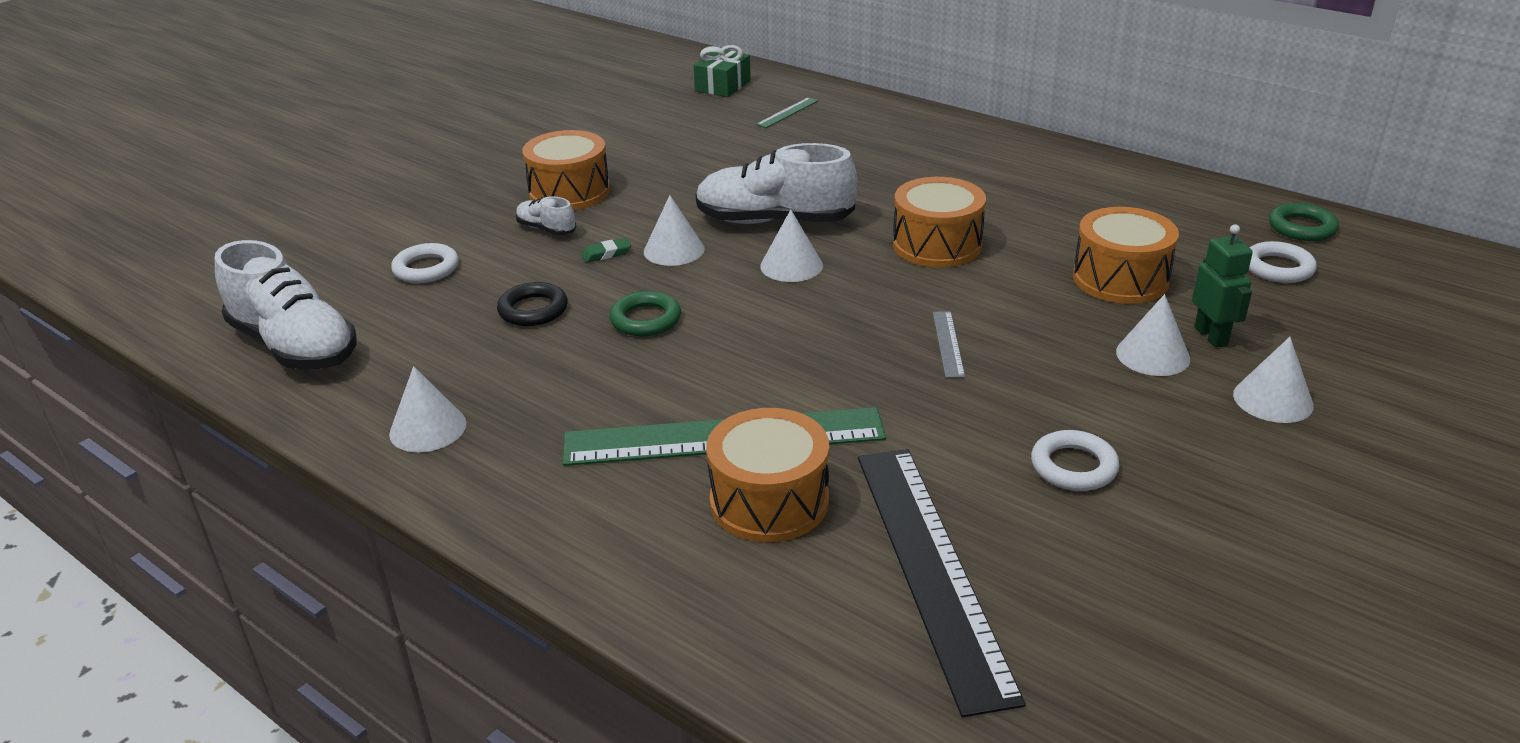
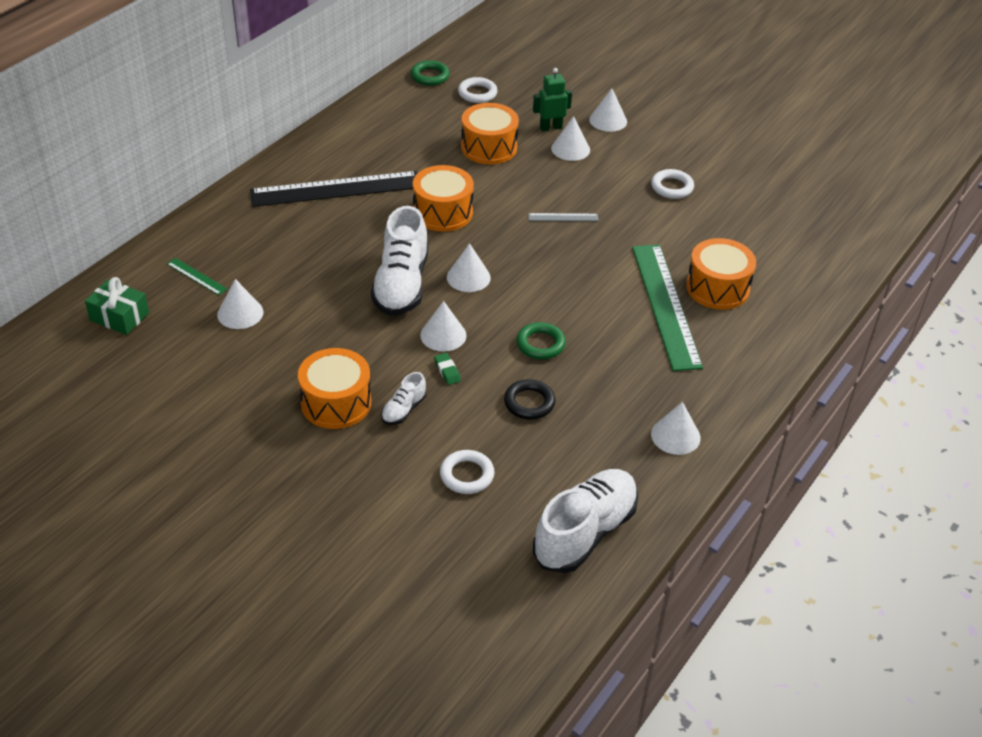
camera: 95 degrees left, 10 degrees up
black ruler [858,449,1026,717] -> black ruler moved to [250,171,418,207]
none -> white cone [217,279,263,329]

